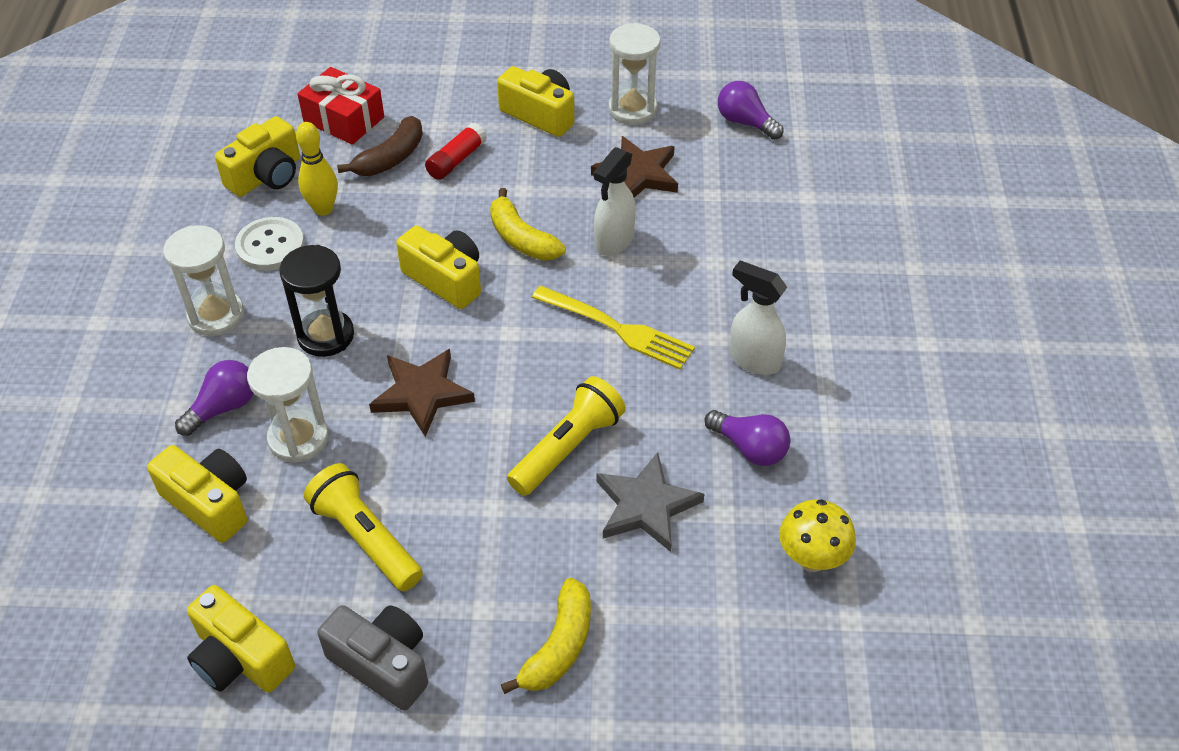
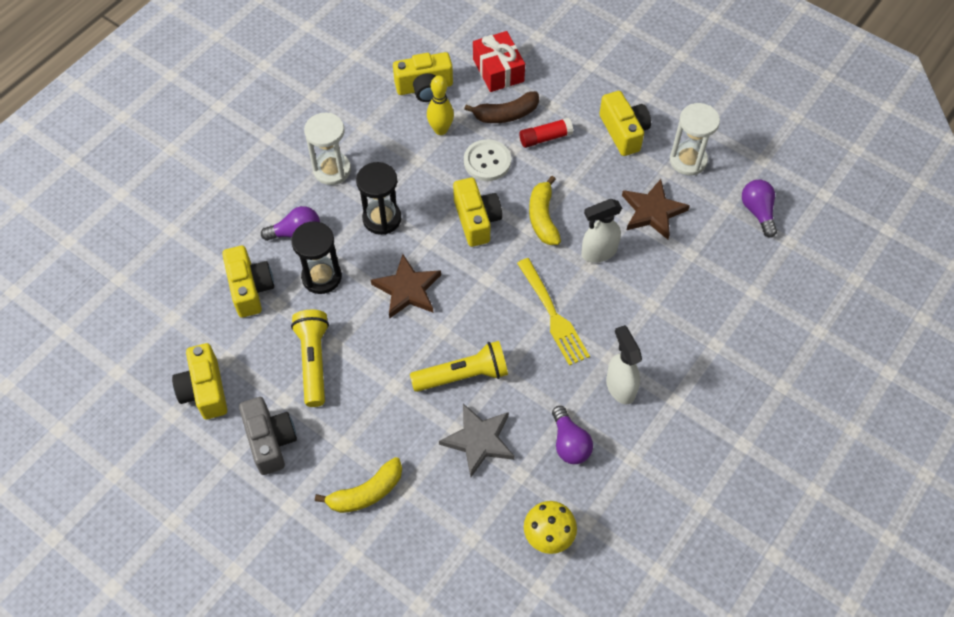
camera: 35 degrees right, 10 degrees up
white button [235,217,304,271] -> white button moved to [464,139,511,181]
white hourglass [247,347,329,463] -> black hourglass [291,221,342,294]

